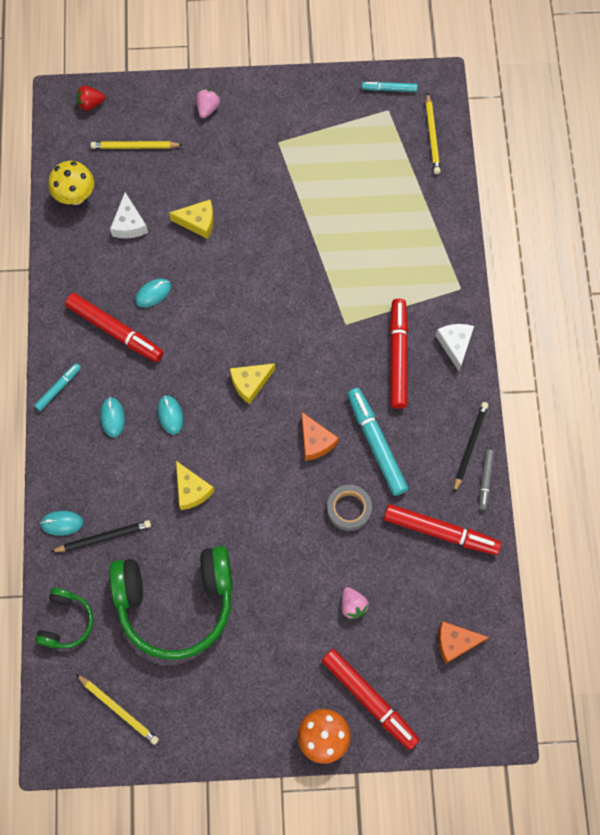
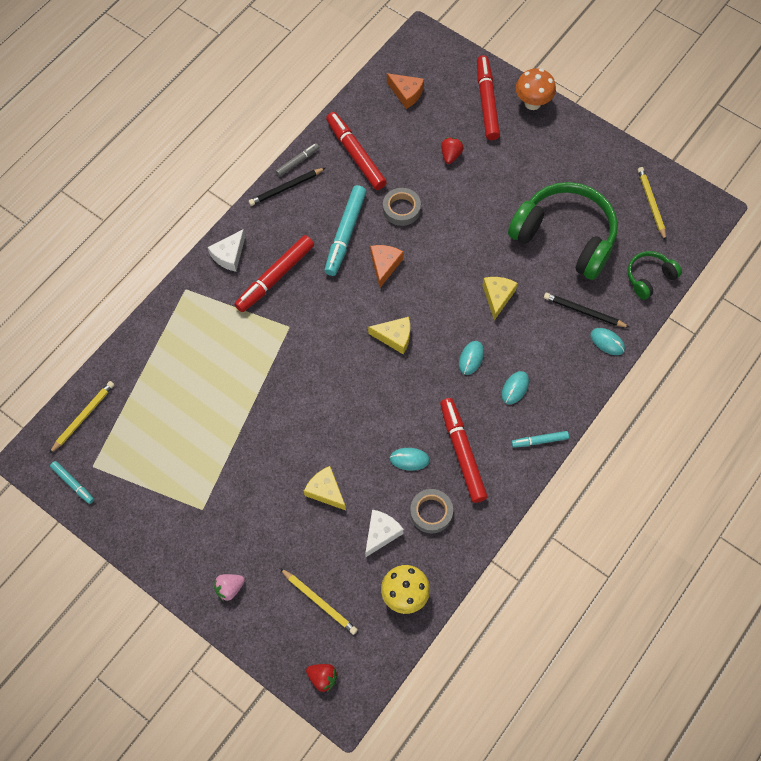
camera: 140 degrees left, 5 degrees down
pink strawberry [341,587,369,619] -> red strawberry [441,137,464,164]
none -> grey tape [410,489,453,533]

